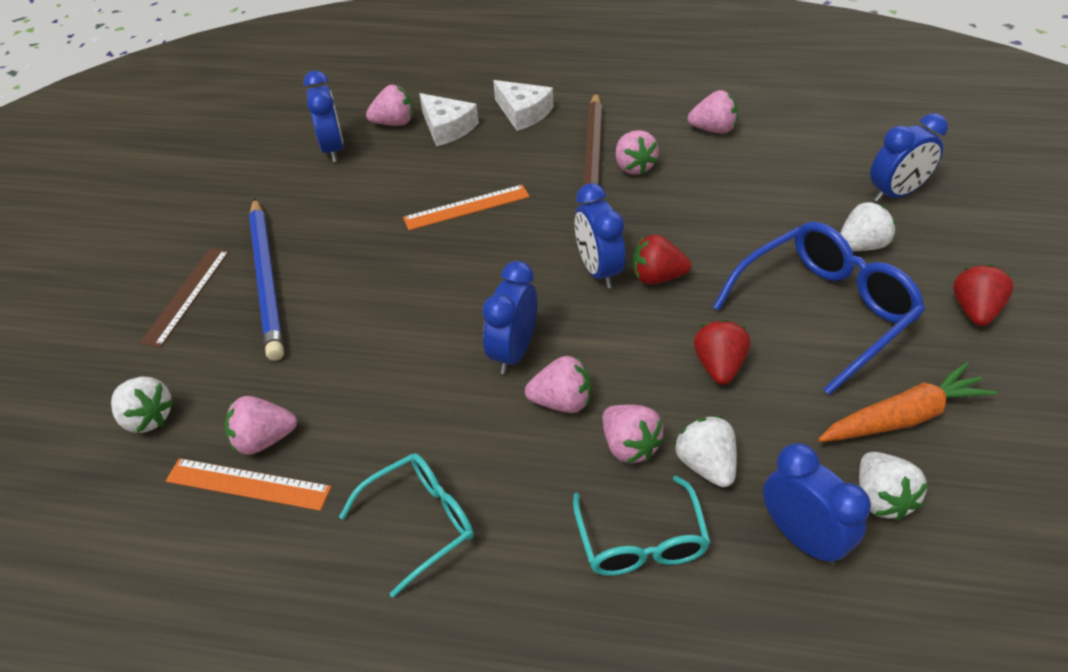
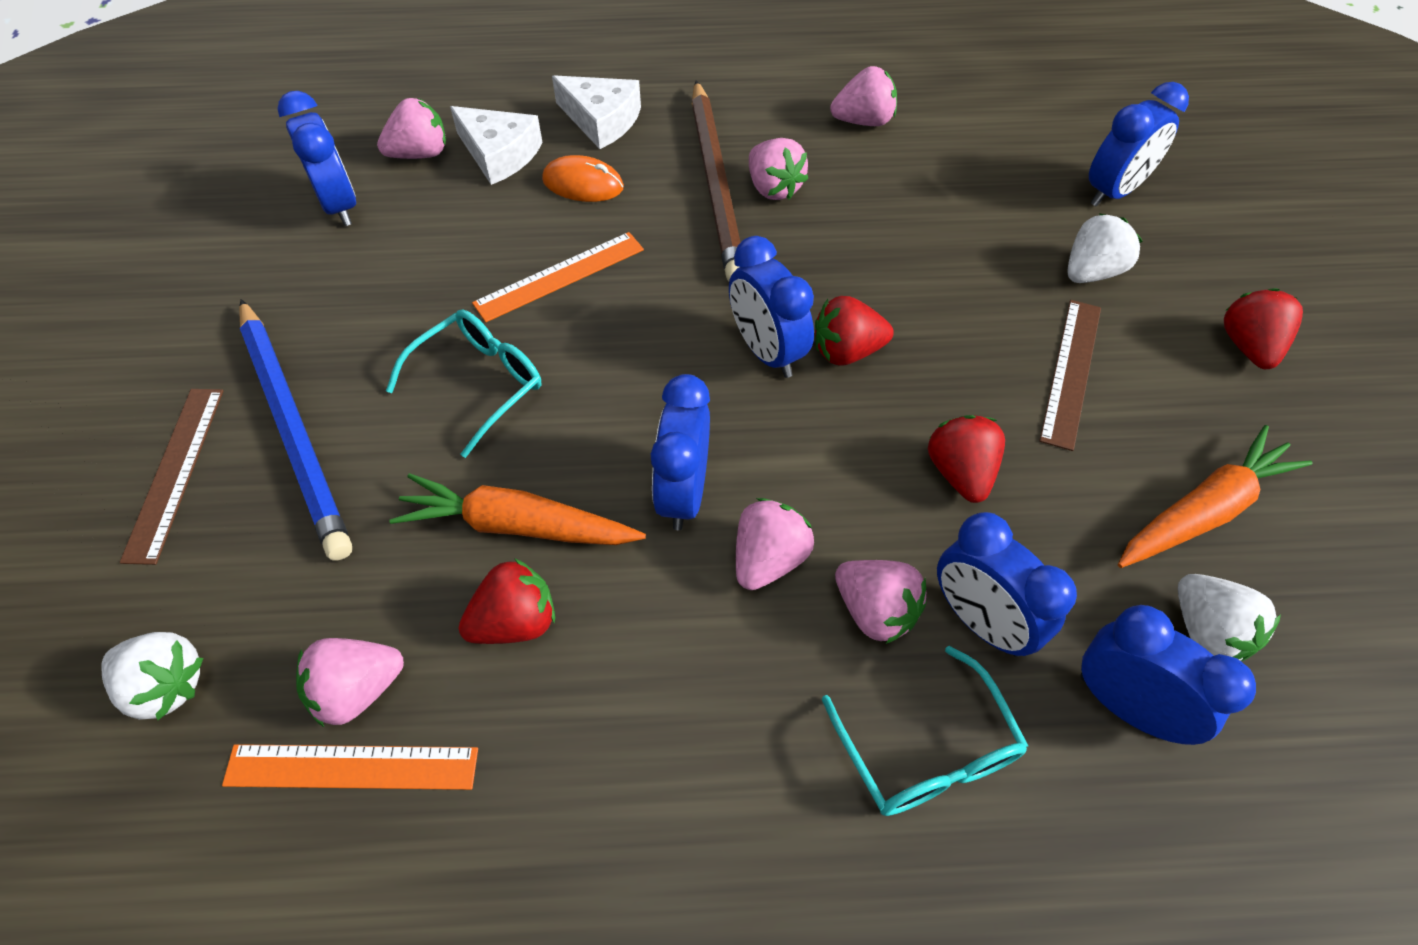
camera: 15 degrees left, 10 degrees up
turquoise glasses [339,453,474,598] -> turquoise glasses moved to [386,309,541,458]
pink strawberry [525,356,591,413] -> pink strawberry turned 45 degrees counterclockwise [736,498,814,590]
white strawberry [675,416,737,487] -> blue clock [937,512,1077,657]
blue glasses [713,222,925,395] -> brown ruler [1039,300,1101,451]
none -> orange carrot [390,473,646,545]
none -> red strawberry [459,558,555,644]
none -> orange mouse [542,155,624,202]

